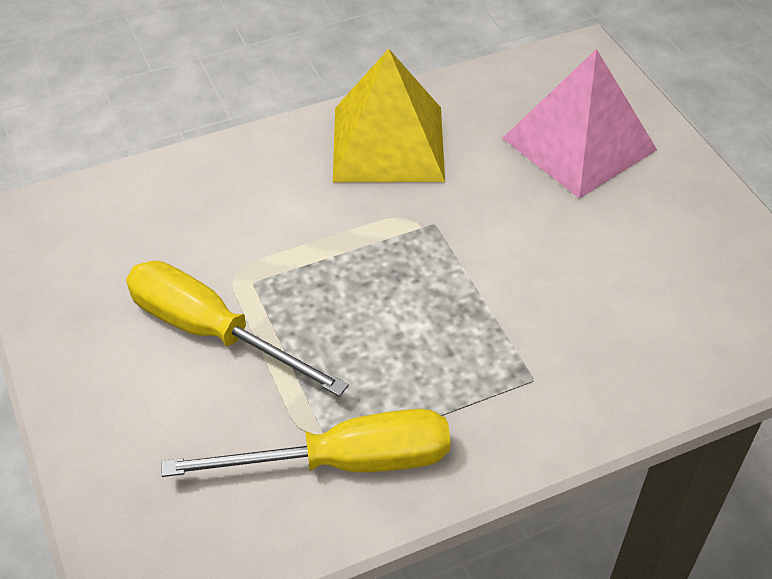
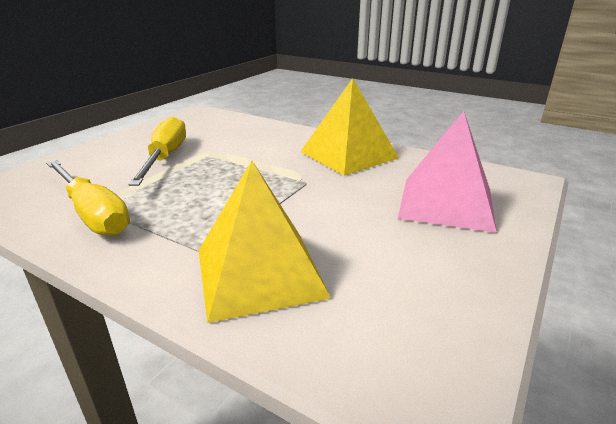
camera: 55 degrees right, 20 degrees down
none -> yellow pyramid [199,161,331,323]

